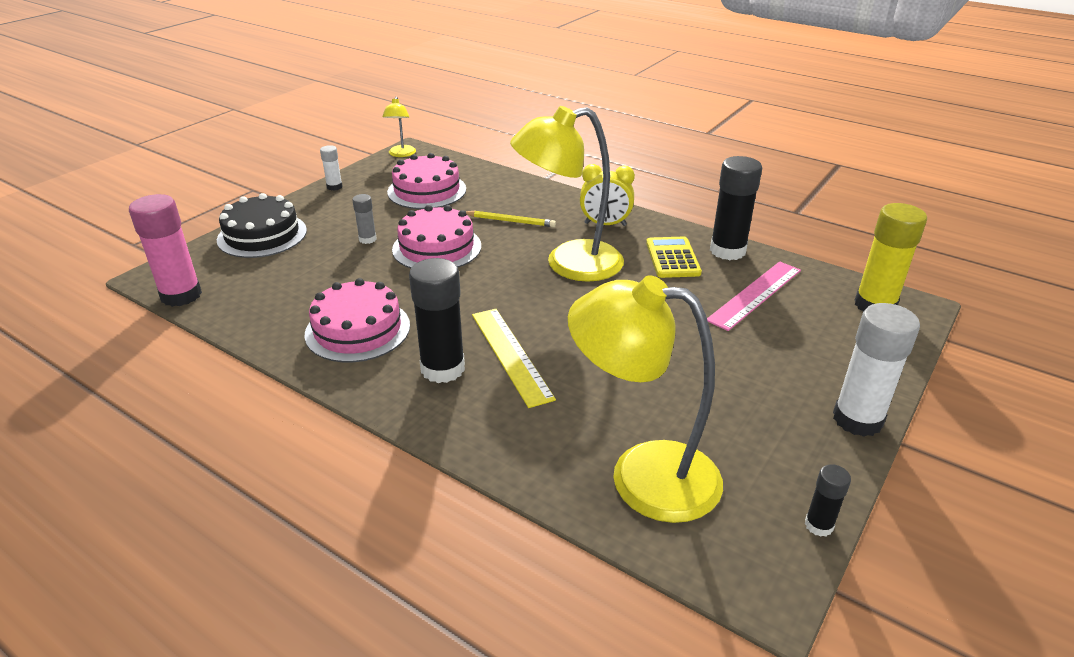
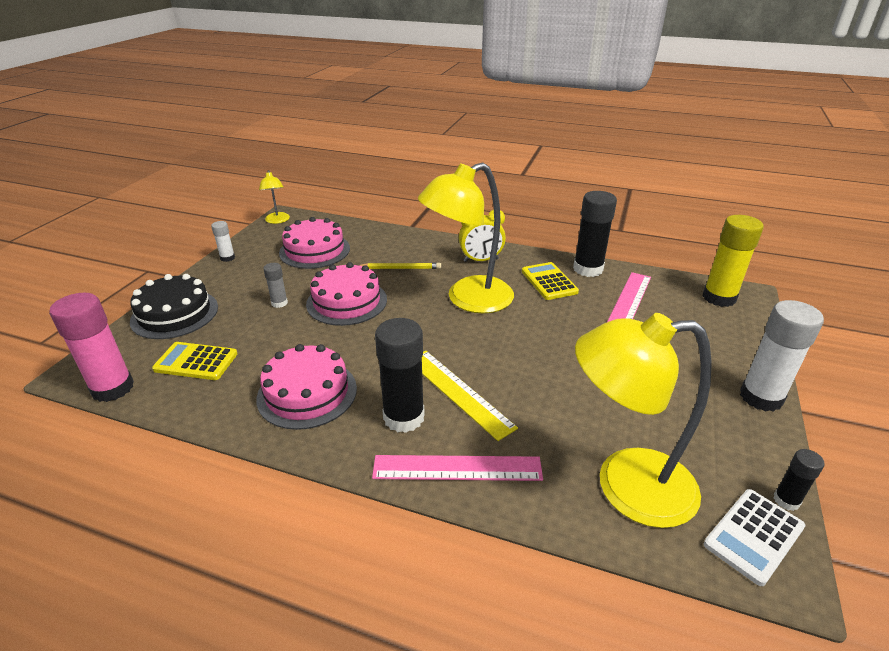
camera: 15 degrees left, 0 degrees up
none -> yellow calculator [152,342,237,380]
none -> pink ruler [372,455,543,481]
none -> white calculator [704,489,805,586]

